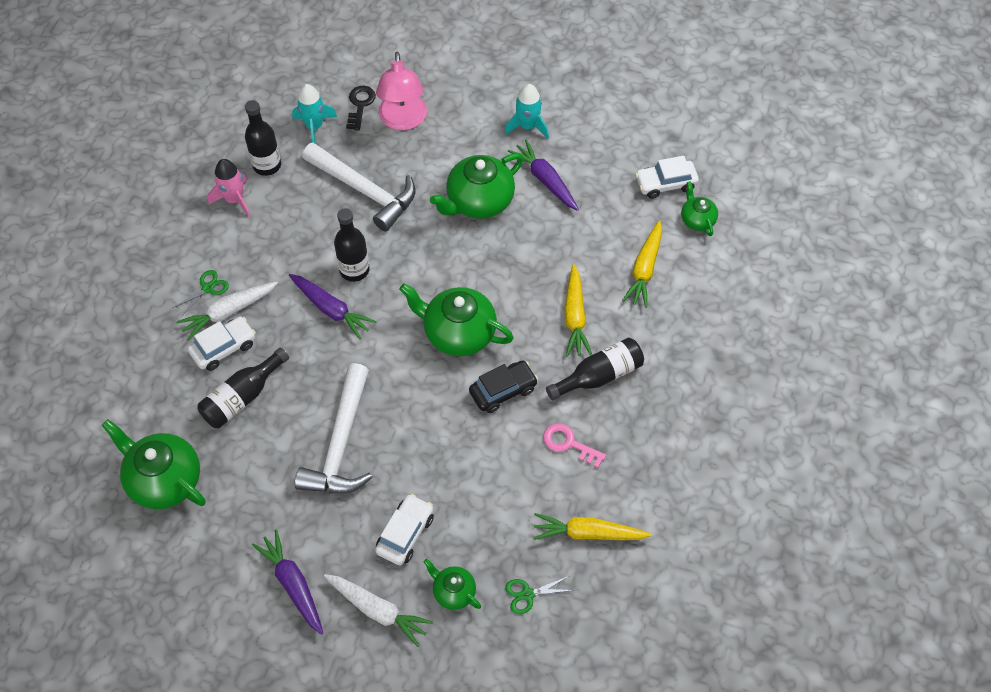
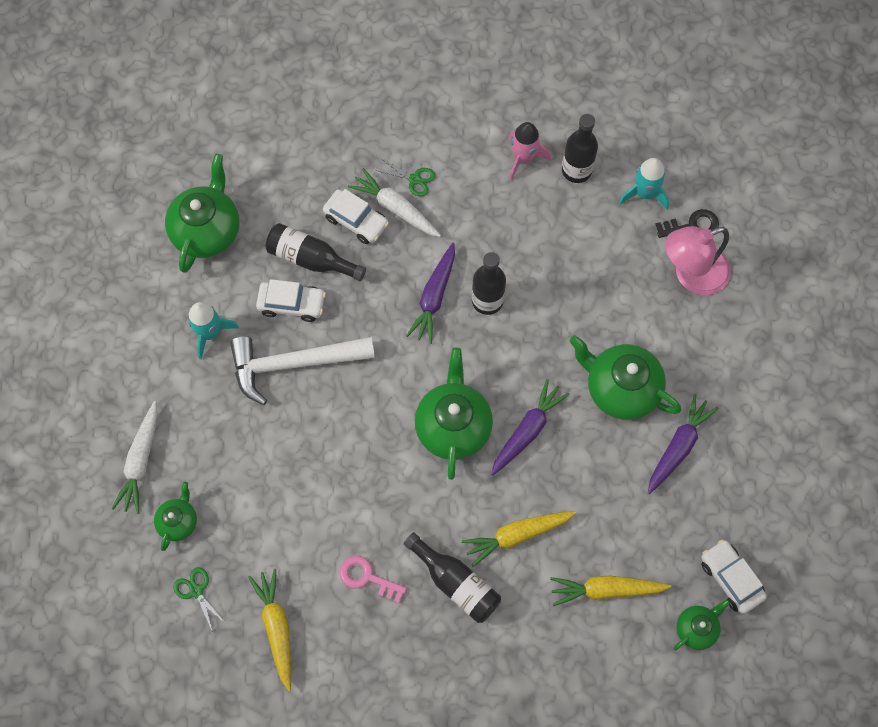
camera: 70 degrees right, 10 degrees up
purple carrot [252,530,323,635] -> purple carrot moved to [491,379,570,476]
white hammer [302,143,416,231] -> none
white car [375,494,434,565] -> white car moved to [256,279,326,322]
black car [469,361,538,413] -> none
turquoise rocket [504,84,549,139] -> turquoise rocket moved to [188,302,239,360]
pink key [543,423,606,468] -> pink key turned 75 degrees counterclockwise [339,556,407,603]

